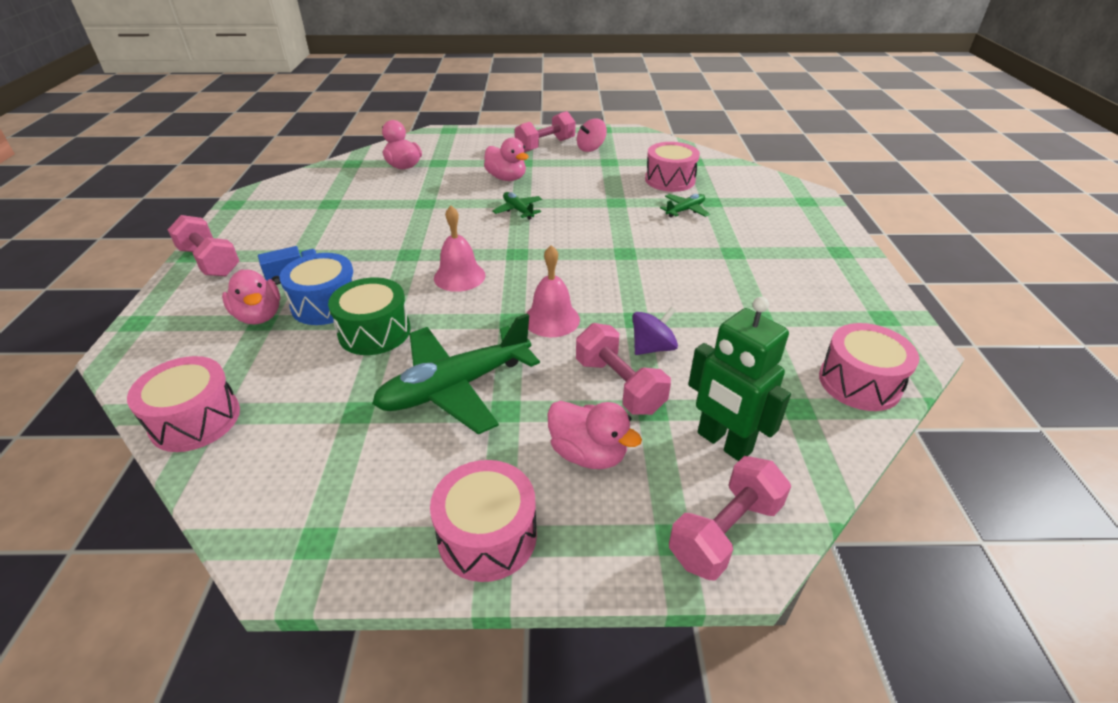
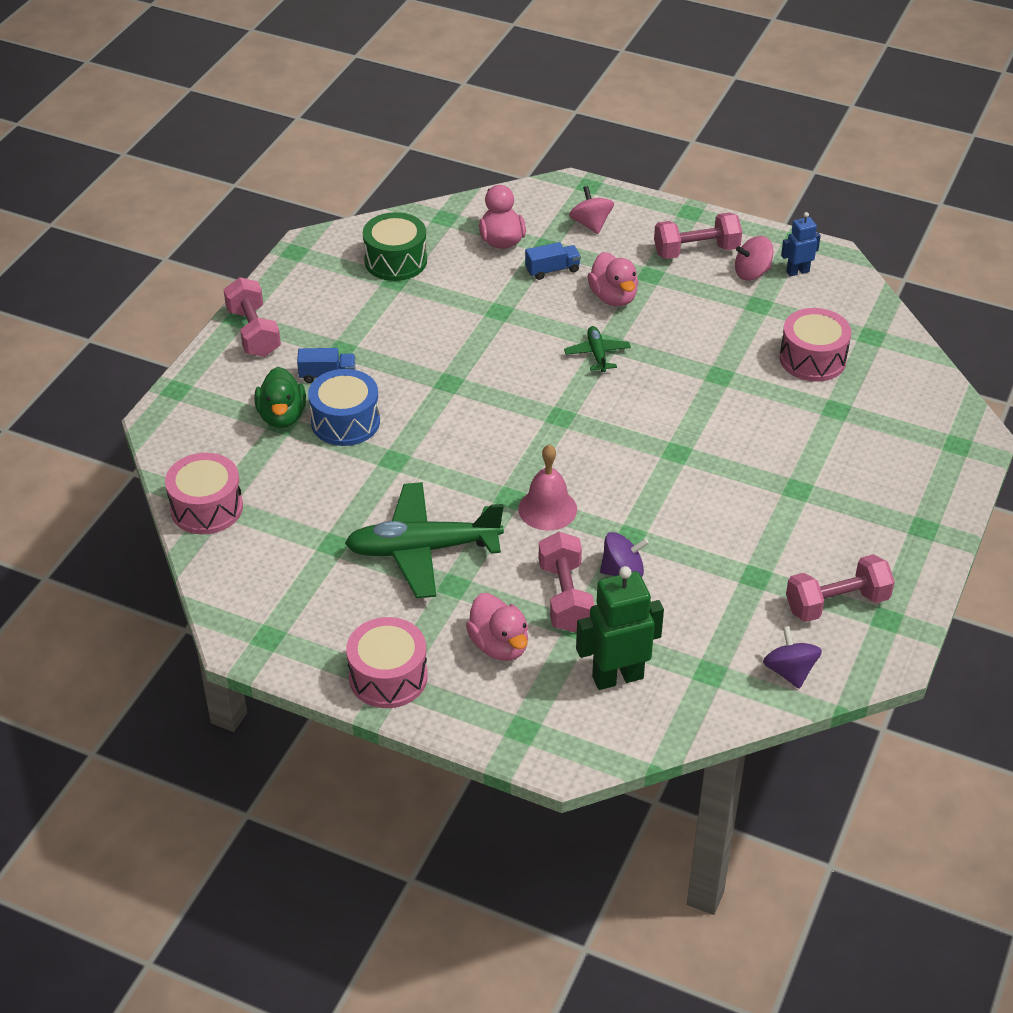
camera: 25 degrees right, 5 degrees up
pink duck [222,270,280,324] -> green duck [254,367,306,428]
green drum [328,278,411,355] -> green drum moved to [363,212,427,281]
pink bell [434,206,486,292] -> none
green plane [660,194,710,217] -> none
pink dumbbell [669,456,791,581] -> pink dumbbell moved to [786,554,895,622]
green robot [688,297,791,461] -> green robot turned 90 degrees clockwise [576,566,664,690]
pink drum [819,323,919,411] -> purple spinning top [763,626,822,689]
none -> blue truck [525,242,581,280]
none -> pink spinning top [569,186,614,234]
none -> blue robot [781,212,821,277]

